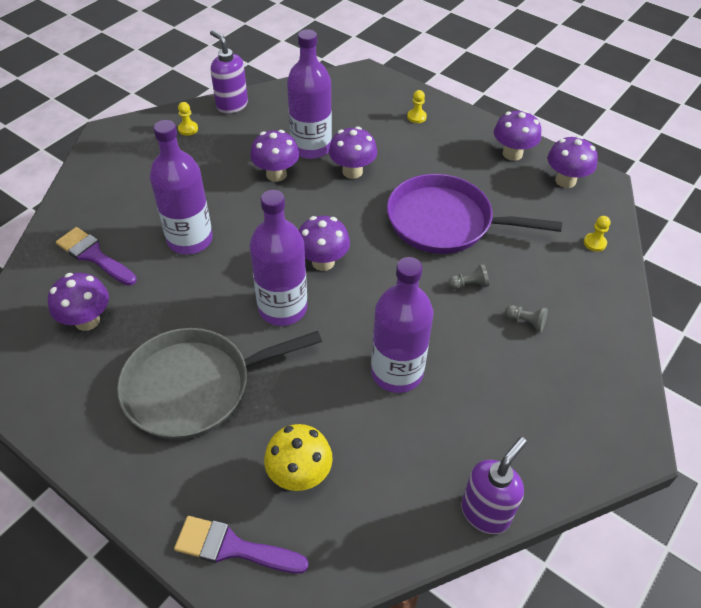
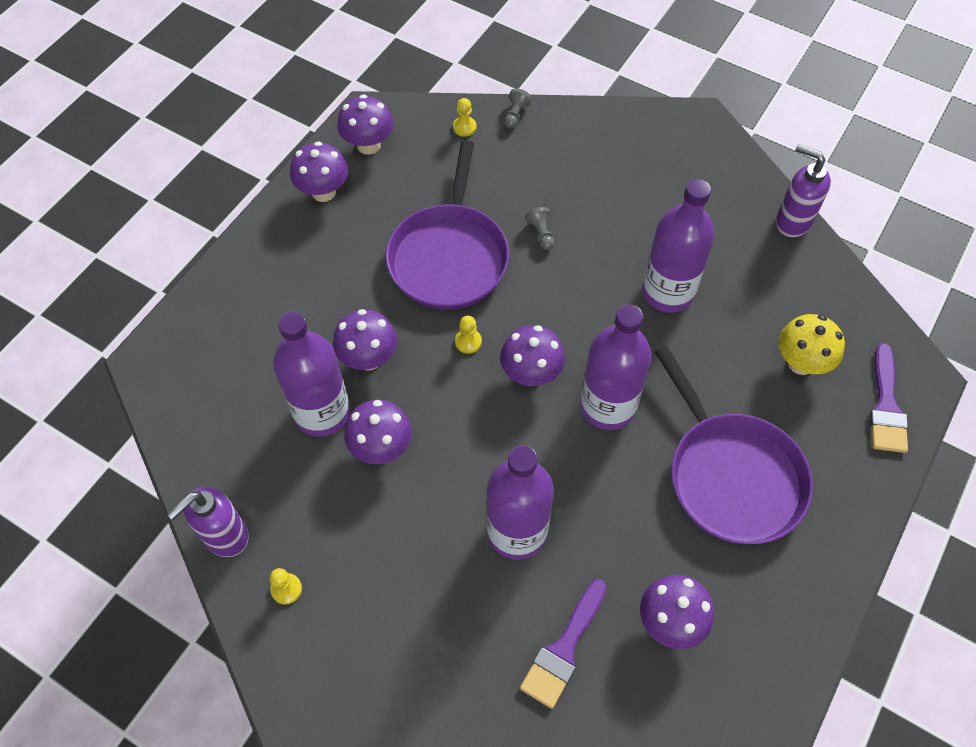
camera: 95 degrees left, 10 degrees up
grey pan [117,328,322,440] -> purple pan [655,346,813,544]
yellow pawn [407,90,427,123] -> yellow pawn moved to [455,316,482,354]
grey pawn [505,305,548,332] -> grey pawn moved to [504,89,532,129]

